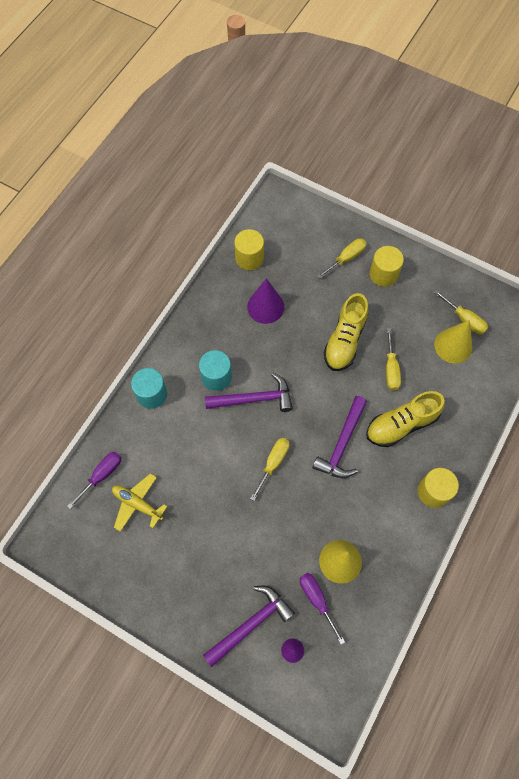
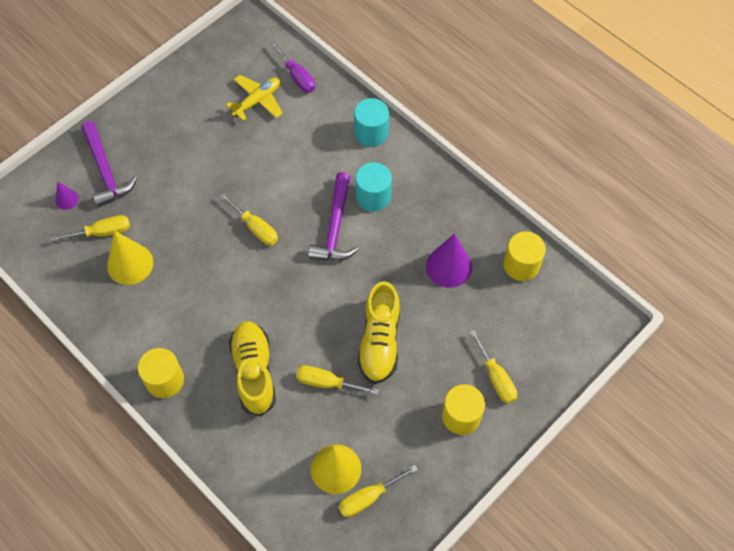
camera: 105 degrees right, 5 degrees down
purple screwdriver [300,573,345,645] -> yellow screwdriver [51,215,130,242]
purple hammer [312,396,367,478] -> none
yellow shoe [324,293,368,371] -> yellow shoe turned 120 degrees counterclockwise [358,281,400,384]

